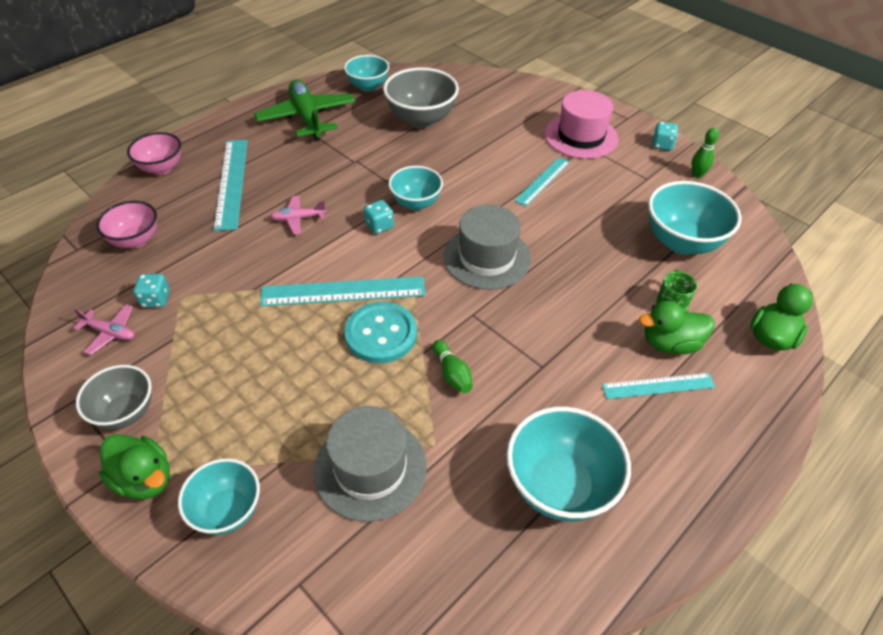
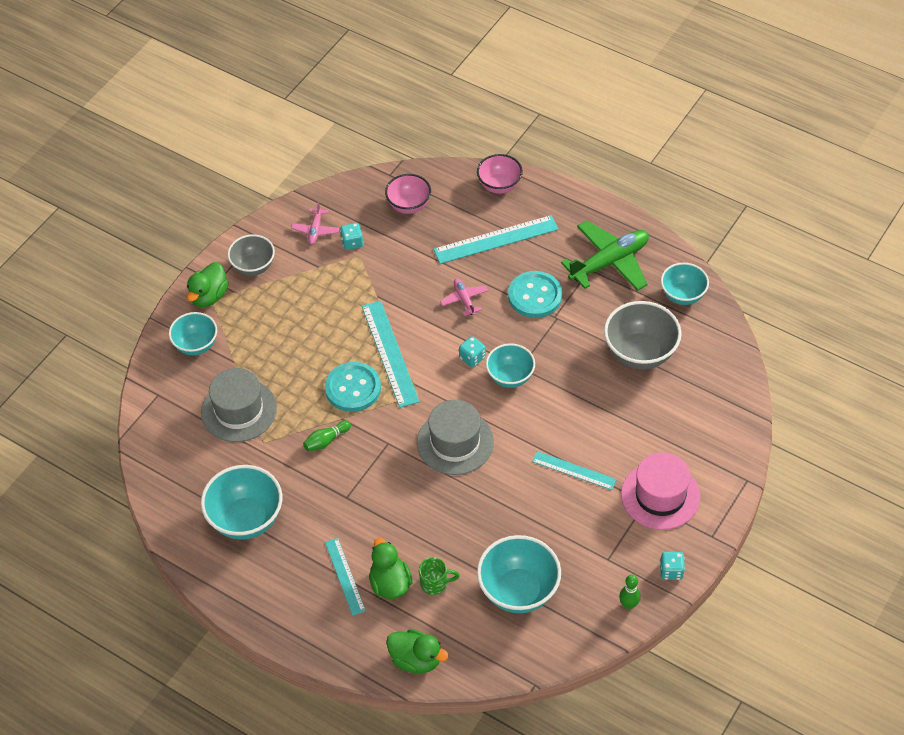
camera: 80 degrees right, 5 degrees up
none -> turquoise button [508,271,562,318]

